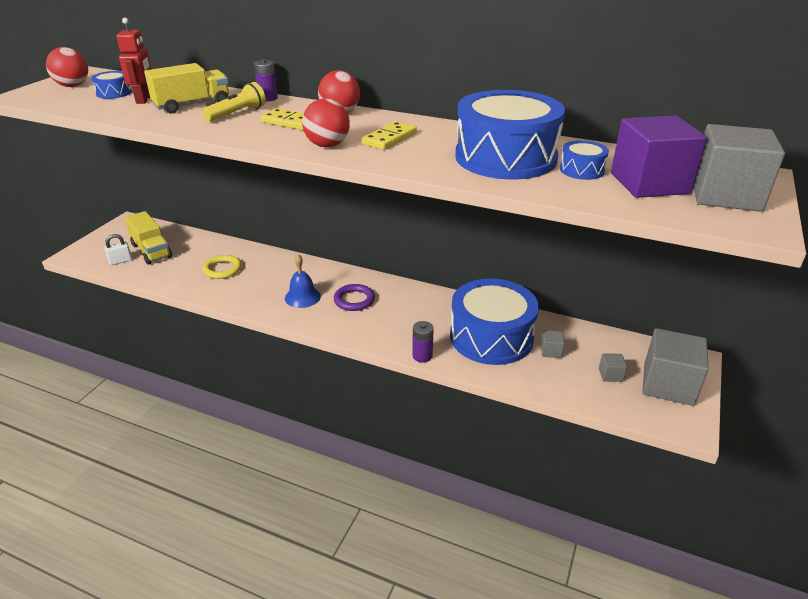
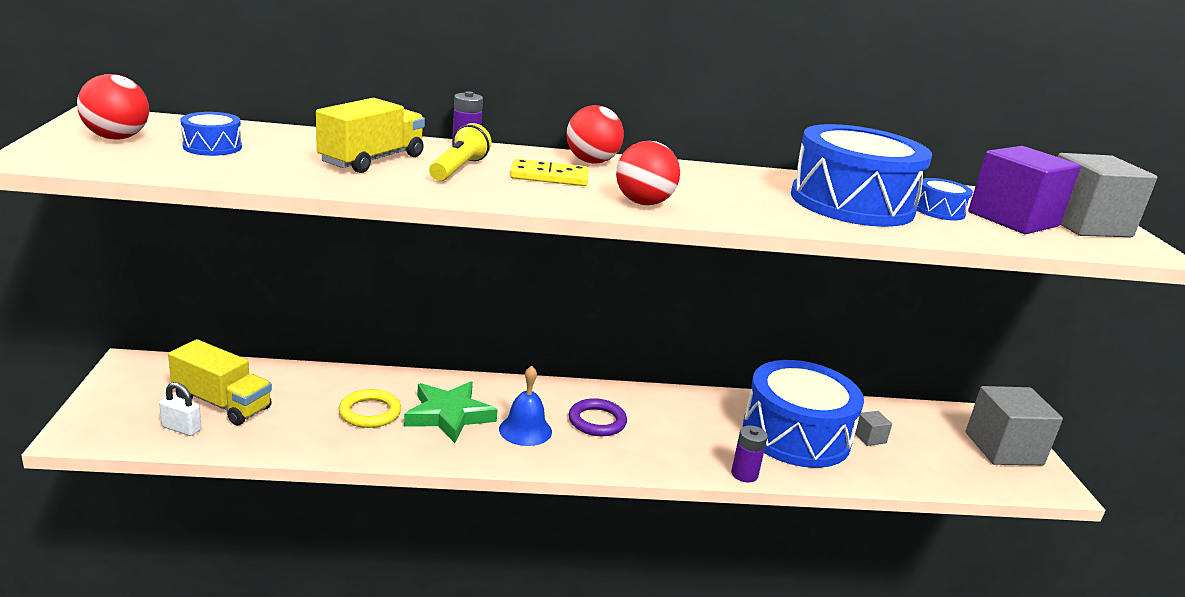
camera: 30 degrees left, 10 degrees down
white padlock [104,234,132,265] -> white padlock turned 75 degrees clockwise [159,382,201,436]
red robot [116,18,151,104] -> none
yellow domino [362,121,417,150] -> none
grey cube [599,353,627,382] -> none
none -> green star [404,381,498,443]

